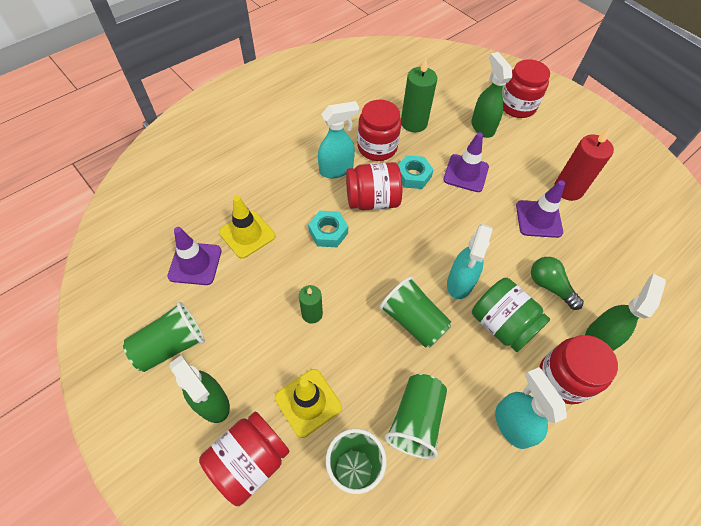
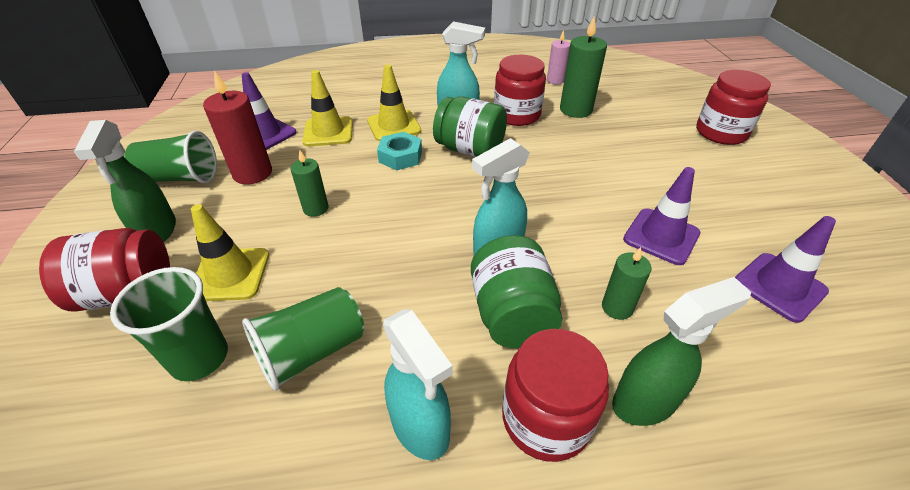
camera: 35 degrees right, 15 degrees down
red jar [346,162,402,210] -> green jar [433,96,507,157]
green cup [380,276,451,348] -> none
turquoise nut [398,155,434,189] -> none
purple traffic cone [443,132,489,192] -> purple traffic cone moved to [735,216,836,323]
green spray bottle [471,52,512,138] -> none
turquoise spray bottle [495,367,567,449] -> turquoise spray bottle turned 135 degrees clockwise [383,309,453,460]
green light bulb [531,257,584,310] -> green candle [602,247,652,320]
red candle [554,129,614,201] -> red candle moved to [203,70,272,184]
none -> yellow traffic cone [367,64,421,141]
none -> pink candle [547,30,570,85]

